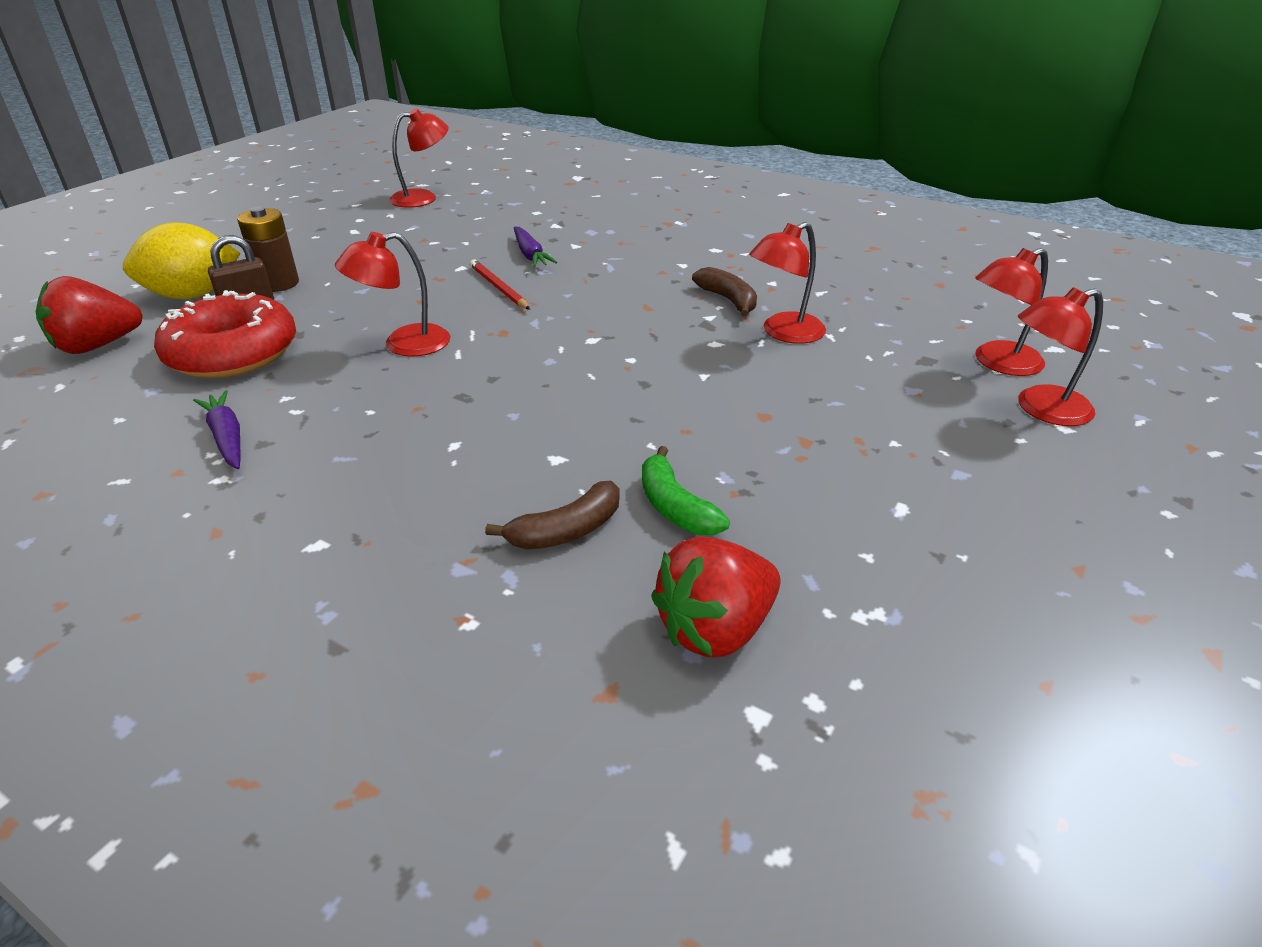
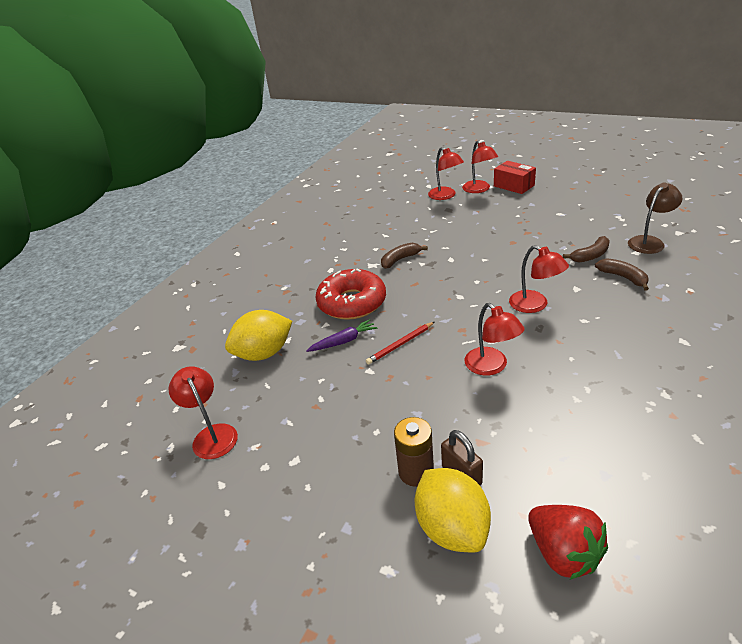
camera: 90 degrees left, 0 degrees up
red donut [154,290,296,378] -> red donut moved to [316,269,386,320]
purple carrot [193,390,241,469] -> none
green banana [642,446,730,535] -> brown banana [563,236,610,263]
red strawberry [651,536,781,658] -> brown lamp [628,183,682,254]
red lamp [749,222,826,344] -> red lamp moved to [509,245,569,313]
none -> yellow lemon [225,310,292,361]
none -> red box [494,161,536,194]

